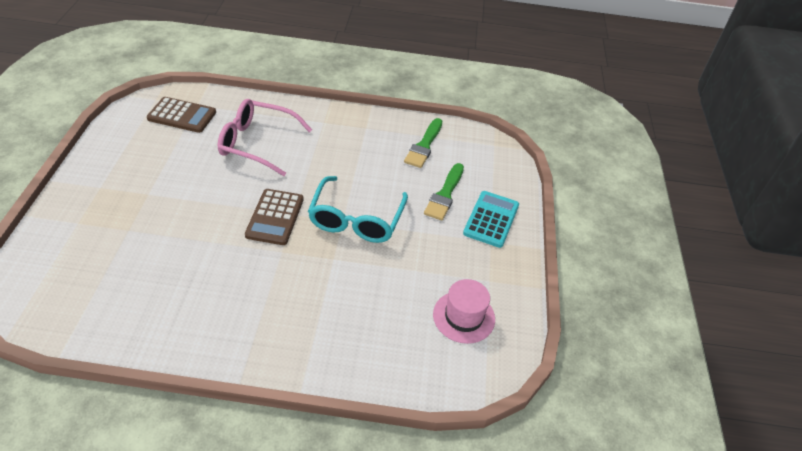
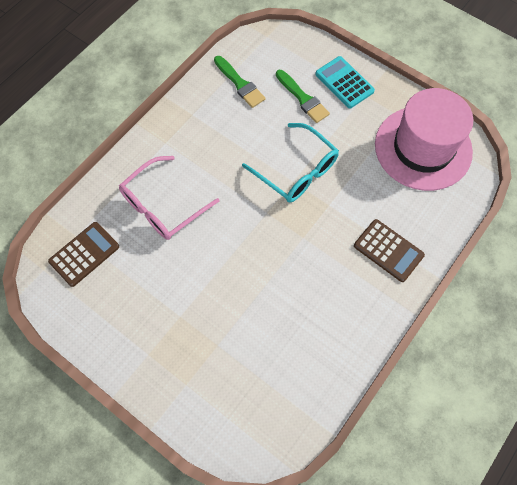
camera: 55 degrees left, 20 degrees up
brown calculator [245,189,304,245] -> brown calculator moved to [354,219,425,282]
pink hat [433,279,495,344] -> pink hat [375,88,473,191], size x2.01

